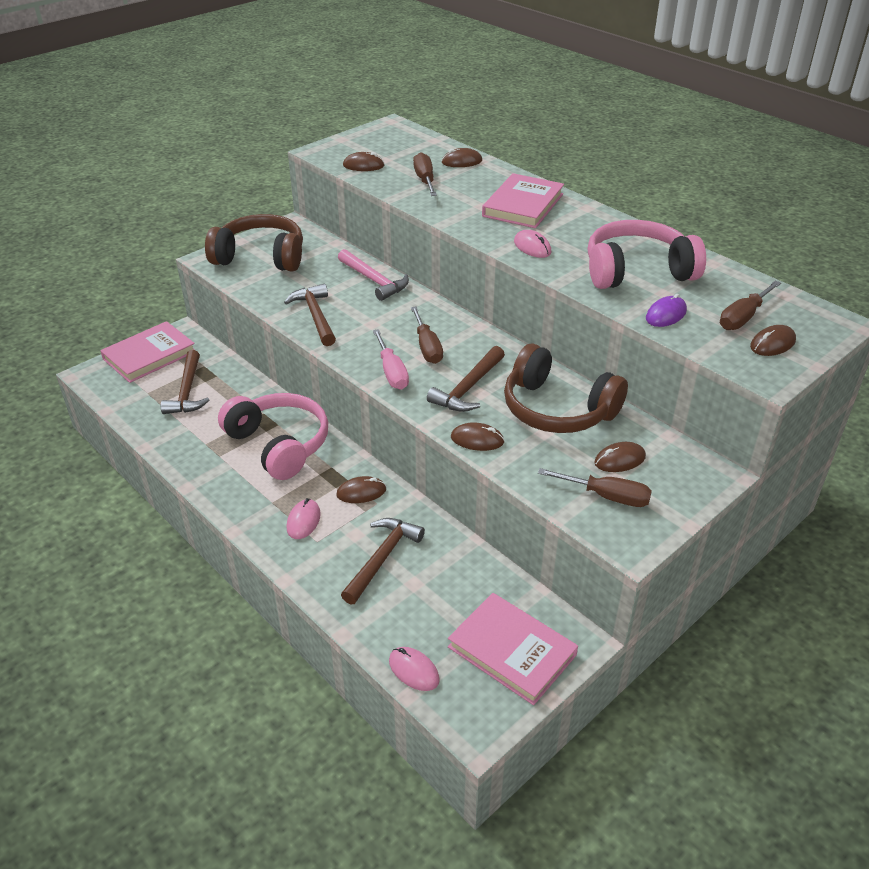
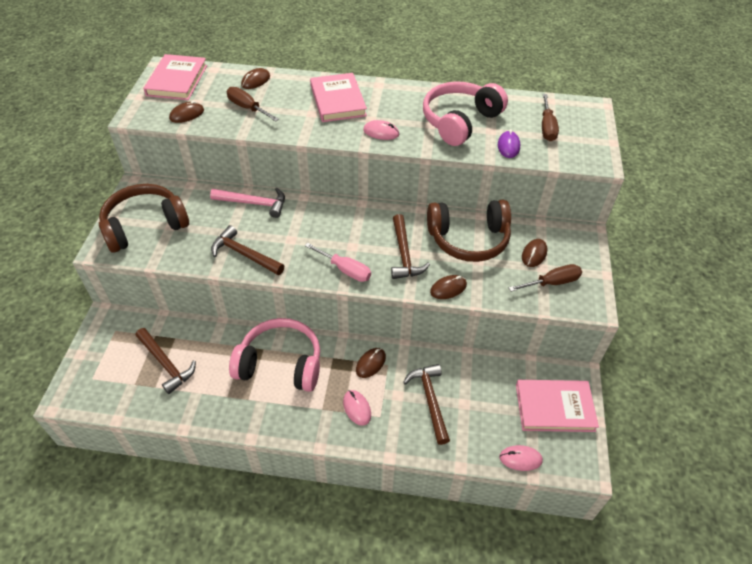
camera: 40 degrees left, 10 degrees up
pink book [100,321,196,383] -> pink book moved to [143,54,207,100]
brown screwdriver [411,306,443,364] -> none
brown mouse [750,325,796,356] -> none

